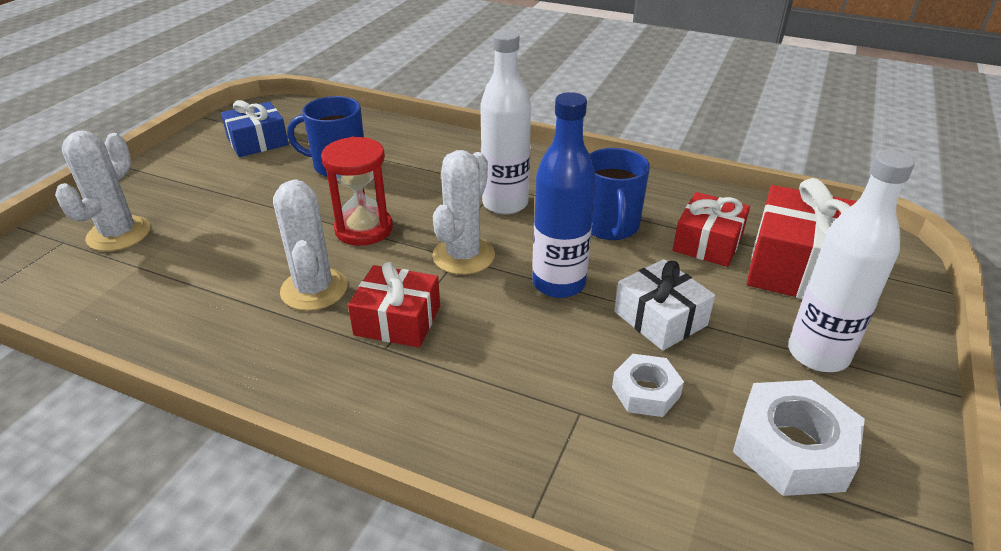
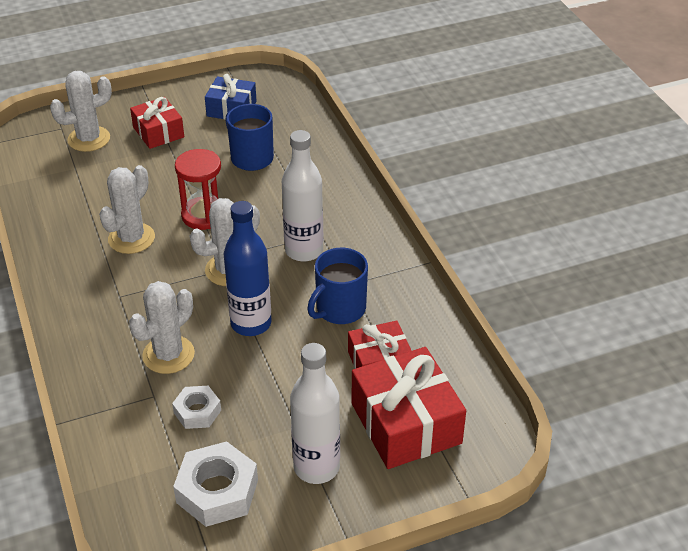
camera: 45 degrees right, 5 degrees up
red gift [348,262,440,348] -> red gift moved to [130,97,184,149]
white gift [614,259,715,351] -> none
none -> white cactus [129,281,195,374]

